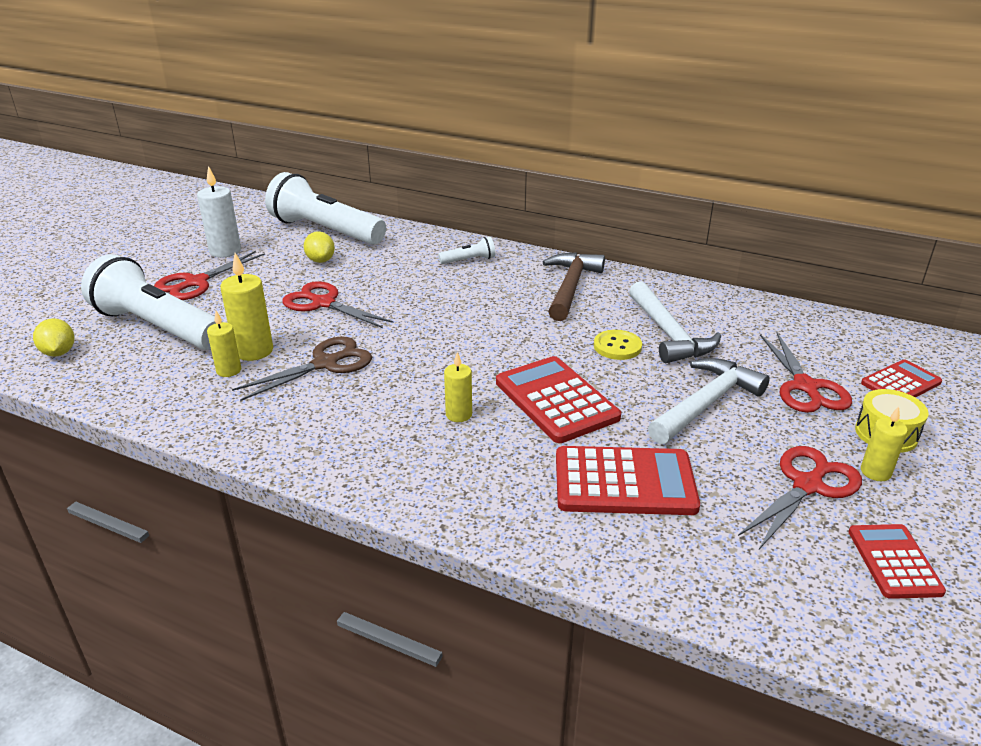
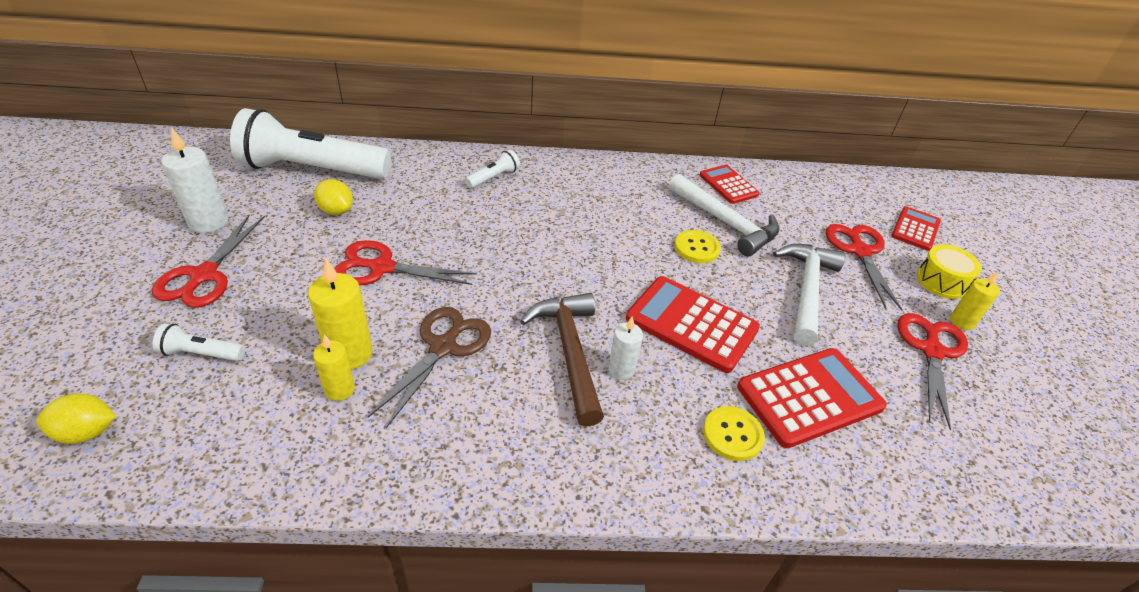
camera: 30 degrees left, 10 degrees up
yellow lemon [33,318,74,357] -> yellow lemon turned 45 degrees counterclockwise [36,393,116,444]
white flashlight [81,254,216,350] -> white flashlight [153,323,245,361], size x0.41
yellow candle [444,352,472,422] -> white candle [608,317,643,380]
brown hammer [543,252,605,321] -> brown hammer moved to [520,293,604,427]
red scissors [760,332,852,413] -> red scissors turned 150 degrees counterclockwise [826,224,903,311]
red calculator [848,524,946,599] -> red calculator moved to [700,165,759,204]
none -> yellow button [703,406,765,461]

